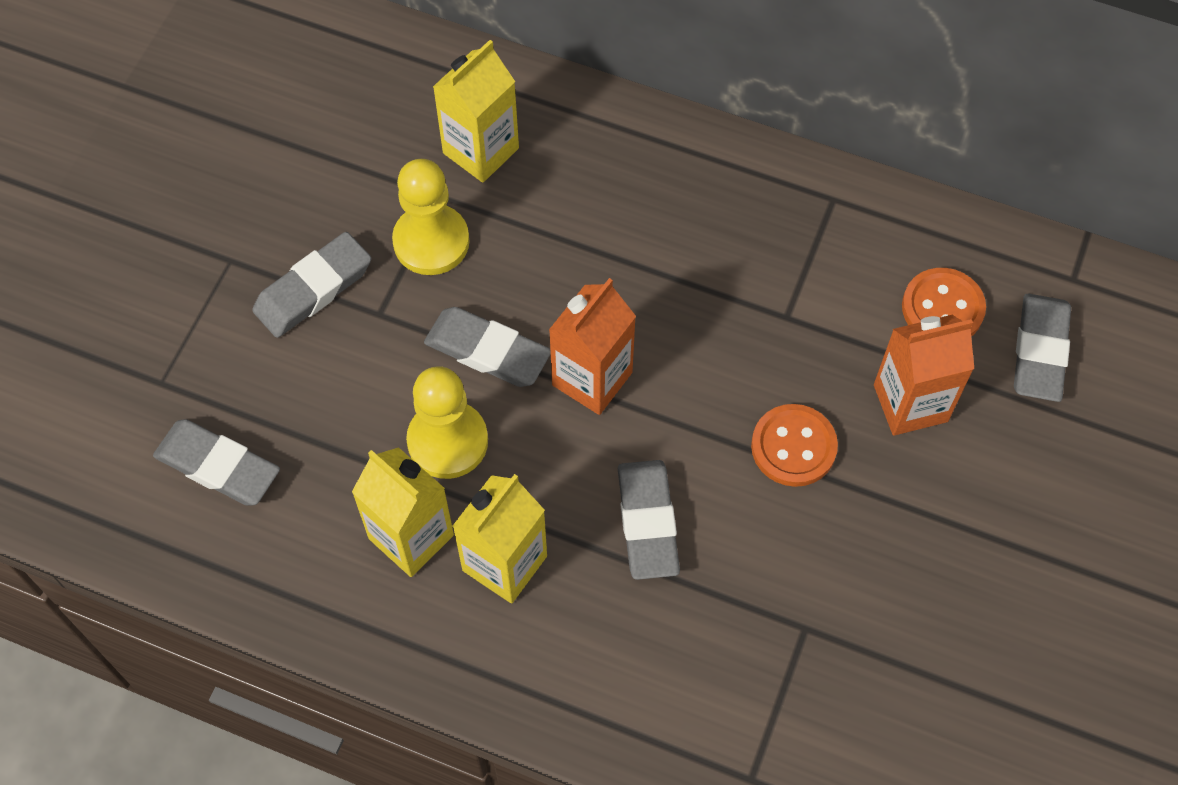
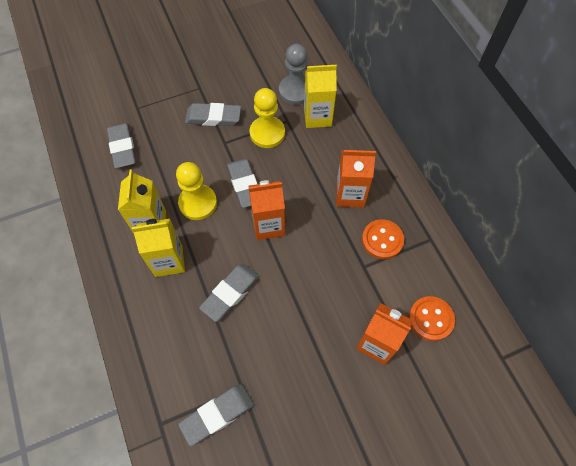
camera: 45 degrees right, 0 degrees up
orange button [751,404,838,487] -> orange button moved to [362,219,404,259]
grey eraser [1014,294,1071,402] -> grey eraser moved to [178,384,254,446]
none -> grey pawn [279,44,308,105]
none -> orange carton [336,150,376,208]

